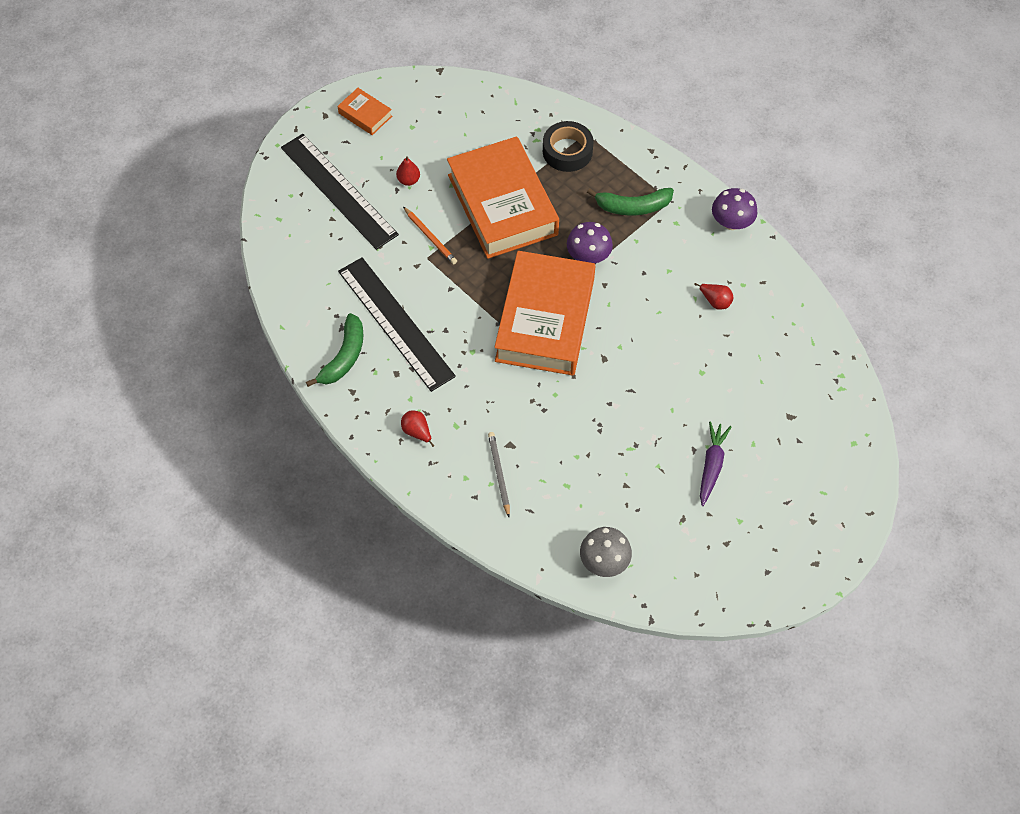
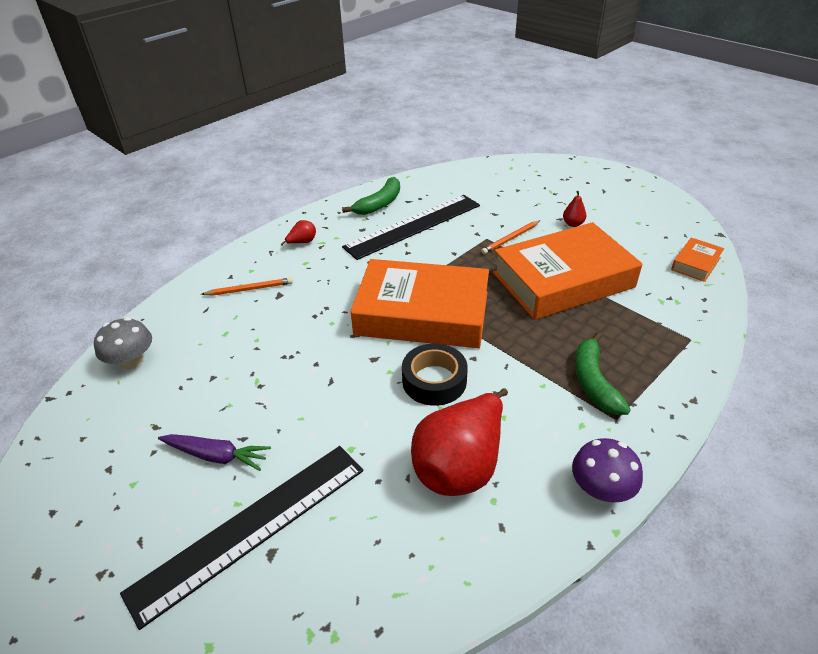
camera: 90 degrees right, 20 degrees down
black ruler [281,134,399,250] -> black ruler moved to [120,446,363,630]
green banana [306,313,363,387] -> green banana turned 75 degrees counterclockwise [342,177,400,215]
orange book [338,88,392,135] -> orange book moved to [671,238,724,282]
grey pencil [488,432,510,517] -> orange pencil [201,278,293,296]
black tape [543,121,594,172] -> black tape moved to [402,343,468,406]
purple mushroom [567,222,613,263] -> none
red pear [694,283,734,310] -> red pear [411,388,508,496], size x2.46

